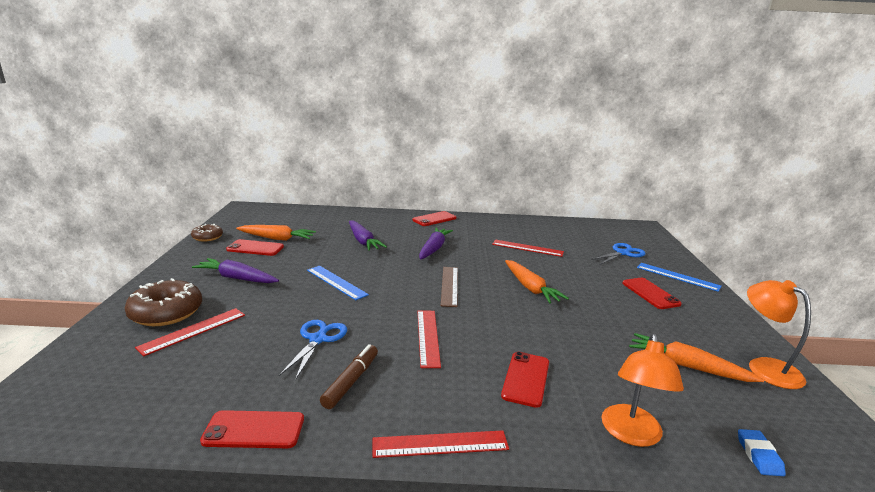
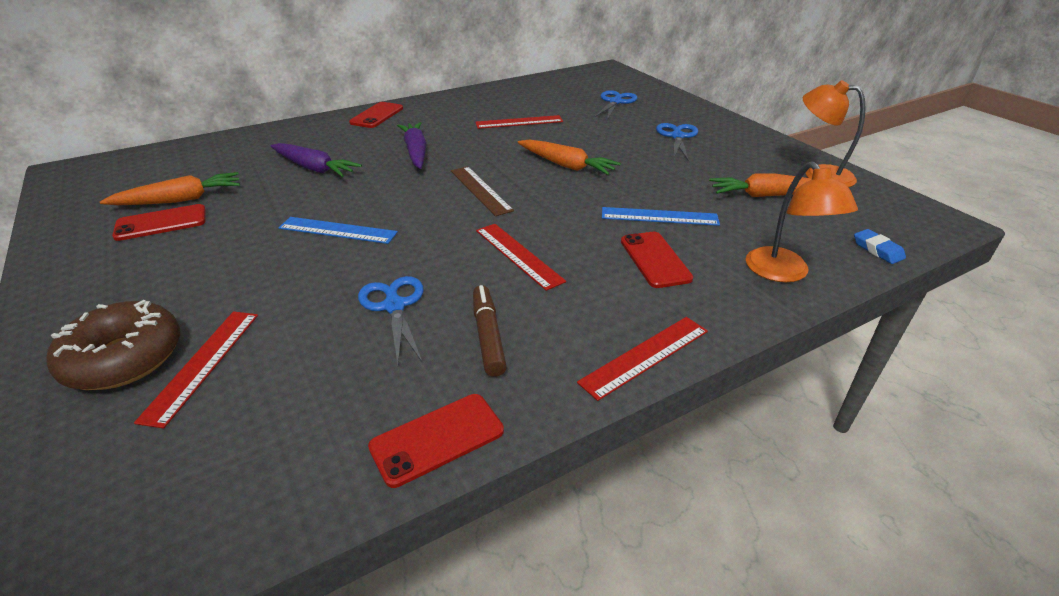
camera: 30 degrees left, 15 degrees up
brown donut [191,224,223,242] -> none
purple carrot [192,258,279,283] -> none
red phone [623,278,682,309] -> blue scissors [656,123,698,161]
blue ruler [637,263,722,292] -> blue ruler moved to [602,207,720,226]

